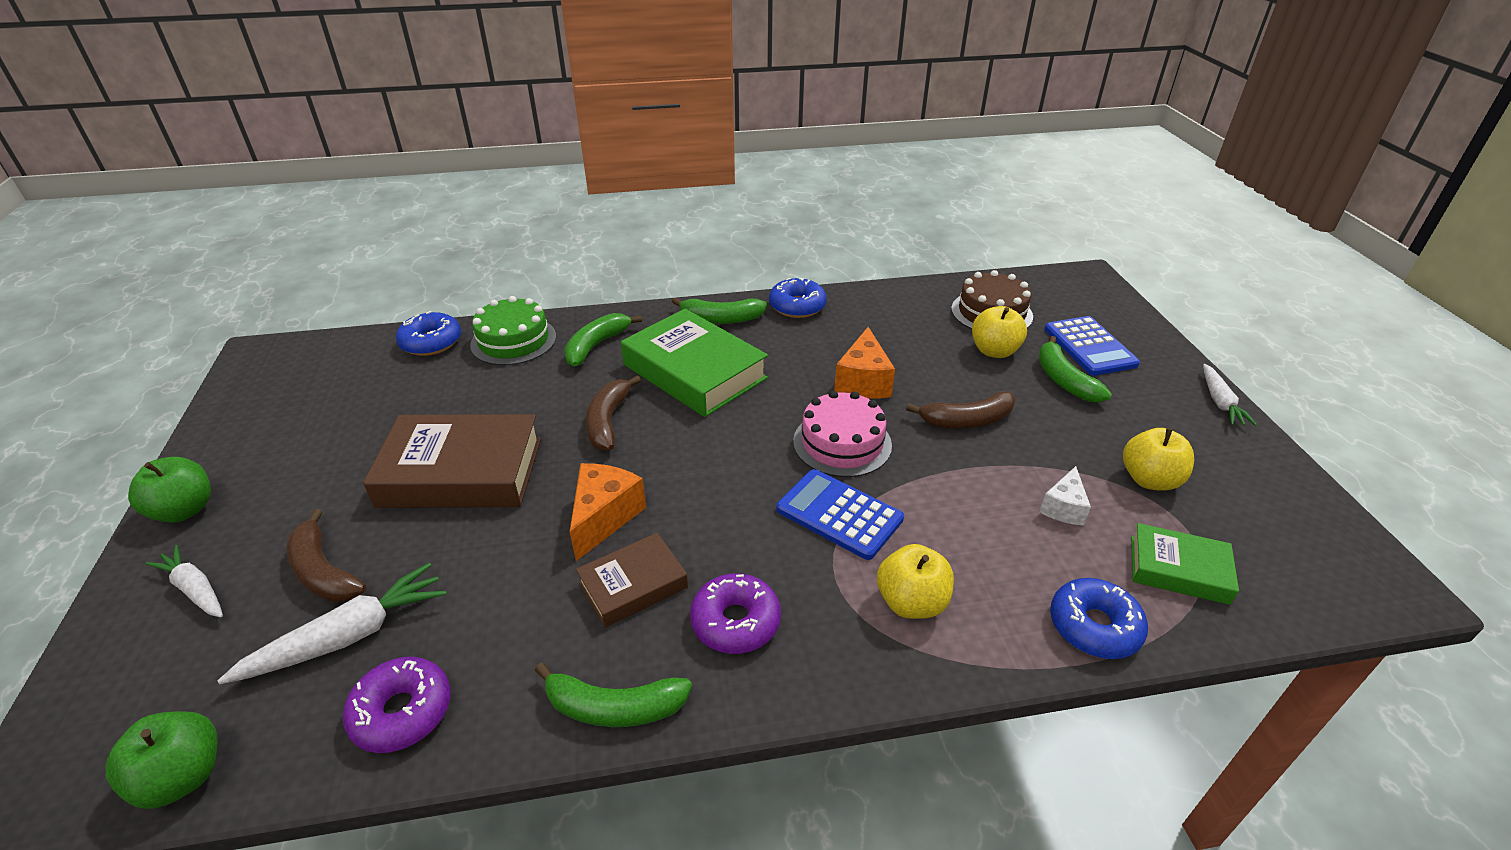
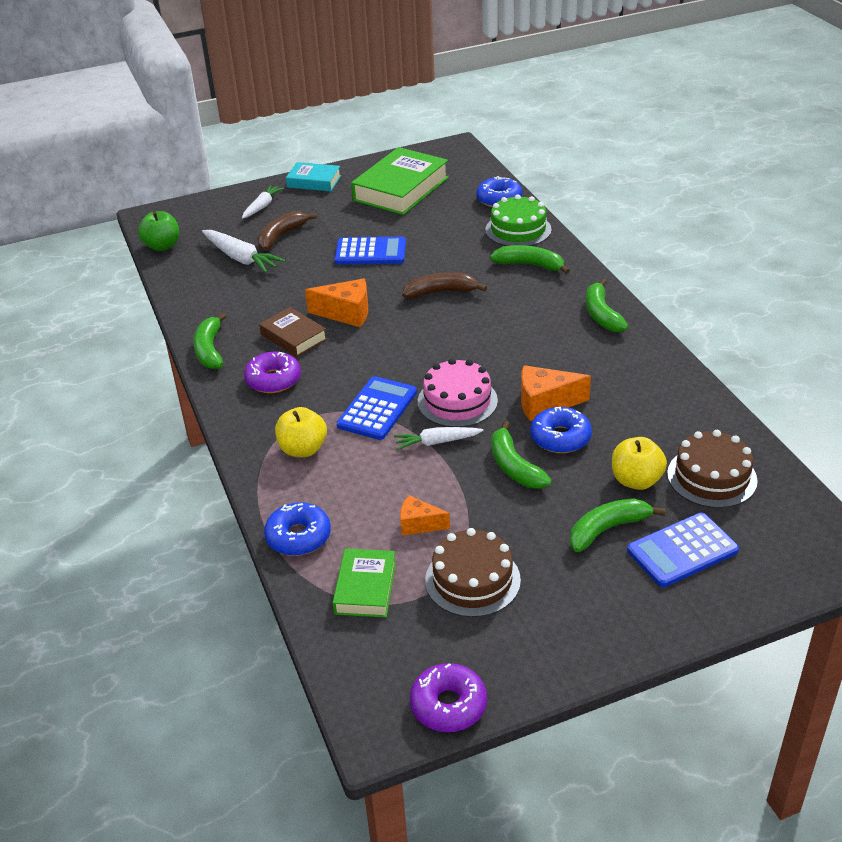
camera: 80 degrees right, 0 degrees up
green apple [128,457,211,523] -> turquoise book [286,162,341,191]
purple donut [343,657,451,753] -> purple donut moved to [410,663,487,732]
brown book [363,414,541,508] -> blue calculator [334,236,406,265]
green book [621,309,768,417] -> green book moved to [351,147,449,215]
blue donut [769,278,827,318] -> blue donut moved to [530,407,592,453]
brown banana [906,391,1016,428] -> green banana [491,421,552,489]
white cheese [1040,466,1091,525] -> orange cheese [400,495,450,536]
yellow apple [1123,428,1194,491] -> brown cake [425,528,521,617]
white carrot [1203,364,1257,426] -> white carrot moved to [394,427,484,450]

